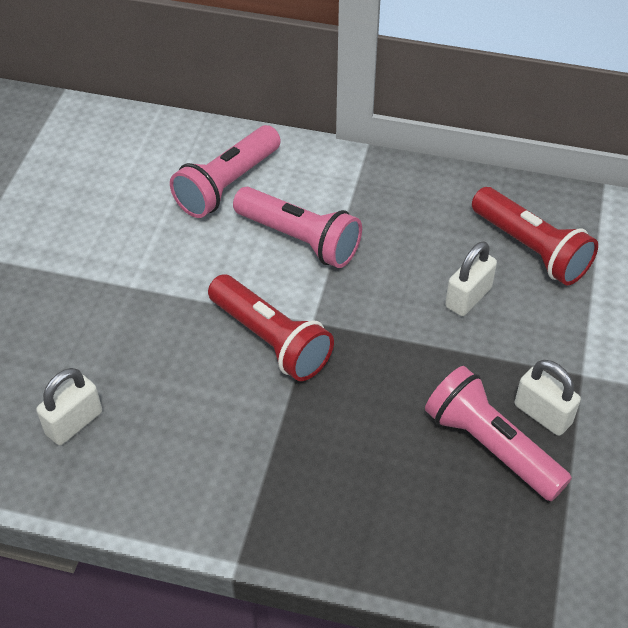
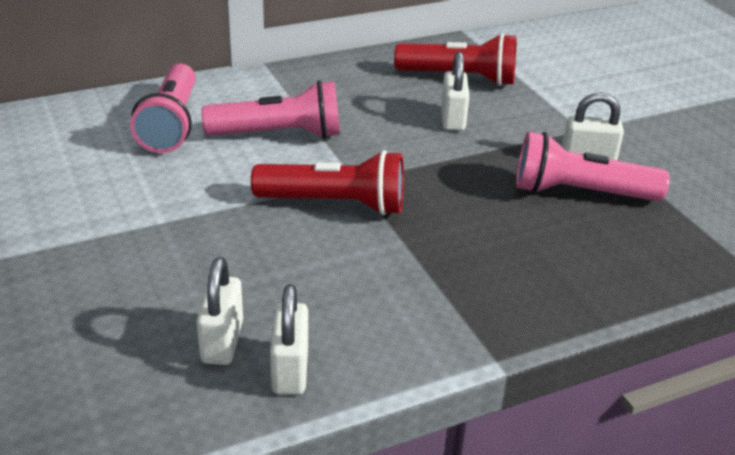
camera: 40 degrees left, 15 degrees down
none -> white padlock [270,284,308,395]

